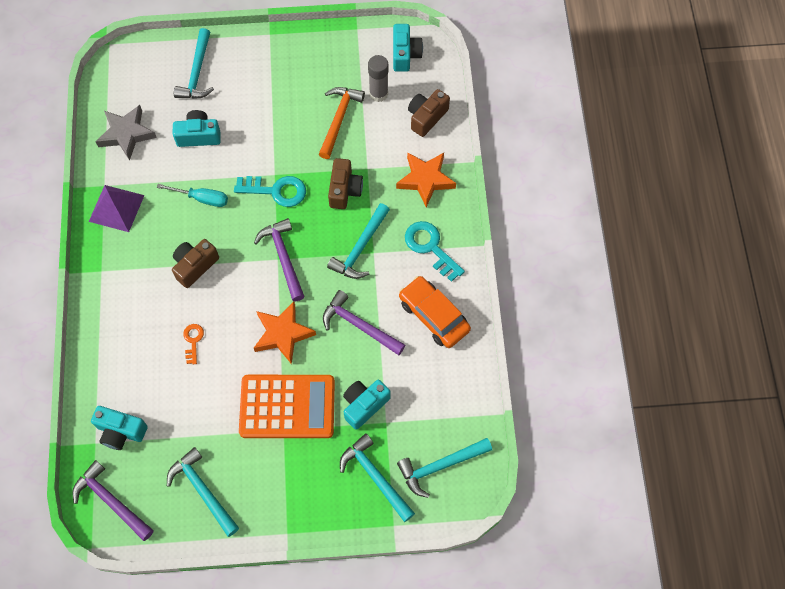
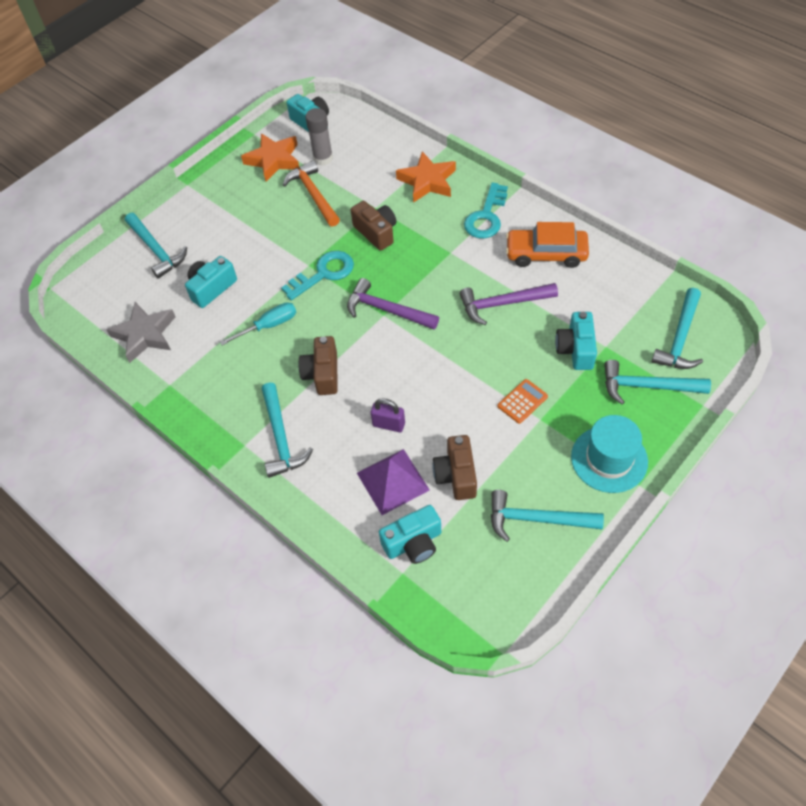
camera: 40 degrees left, 10 degrees down
purple hammer [72,460,154,541] -> none
purple pyramid [89,185,144,232] -> purple pyramid moved to [357,449,430,515]
orange key [183,324,204,364] -> purple padlock [371,398,405,432]
orange calculator [239,375,335,438] -> orange calculator [497,379,548,424], size x0.43
orange star [254,301,316,364] -> orange star moved to [241,133,299,182]
turquoise hammer [327,203,390,279] -> turquoise hammer moved to [262,382,313,478]
turquoise key [405,221,465,282] -> turquoise key turned 75 degrees counterclockwise [464,183,508,239]
brown camera [408,89,450,137] -> brown camera moved to [432,435,477,500]
none -> turquoise hat [571,415,648,493]

